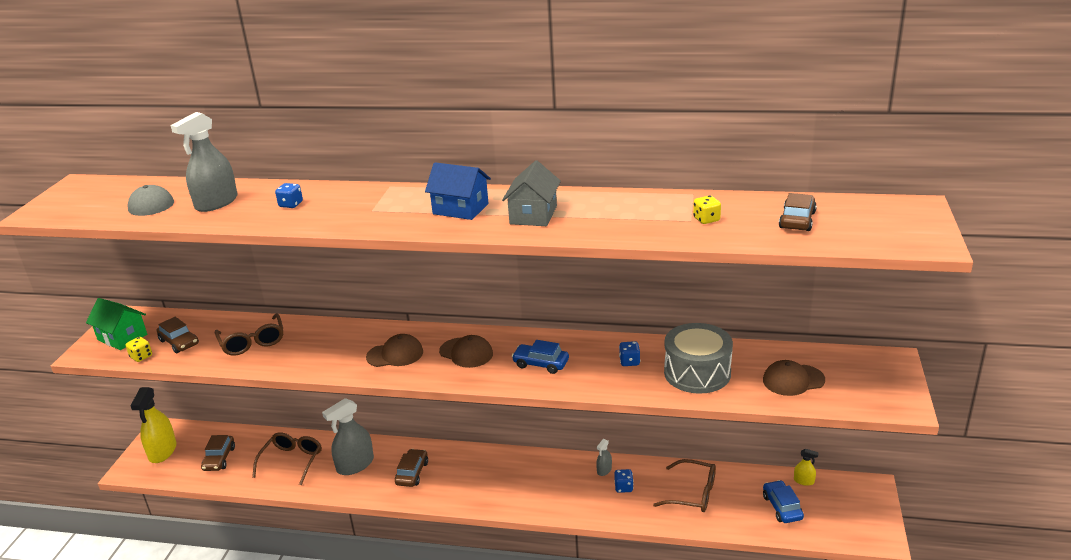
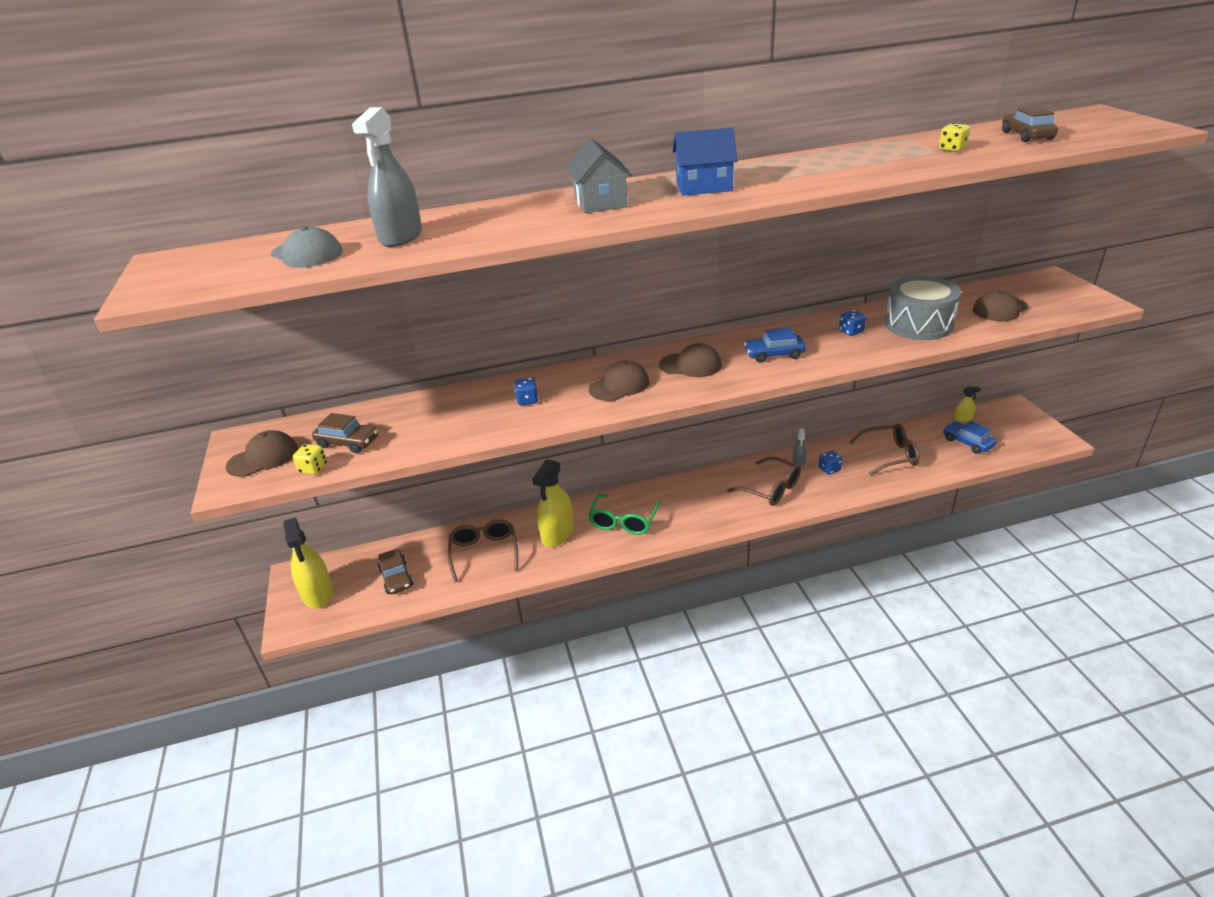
camera: 25 degrees left, 5 degrees up
green house [86,298,147,350] -> brown cap [226,430,298,477]
brown glasses [214,313,283,356] -> brown glasses moved to [727,456,801,506]
blue dice [275,183,303,208] -> blue dice moved to [514,377,538,405]
grey spray bottle [322,398,374,475] -> yellow spray bottle [532,459,574,547]
brown car [395,449,428,487] -> green glasses [588,494,661,535]
grey house [502,160,561,226] -> grey house moved to [566,138,632,213]

